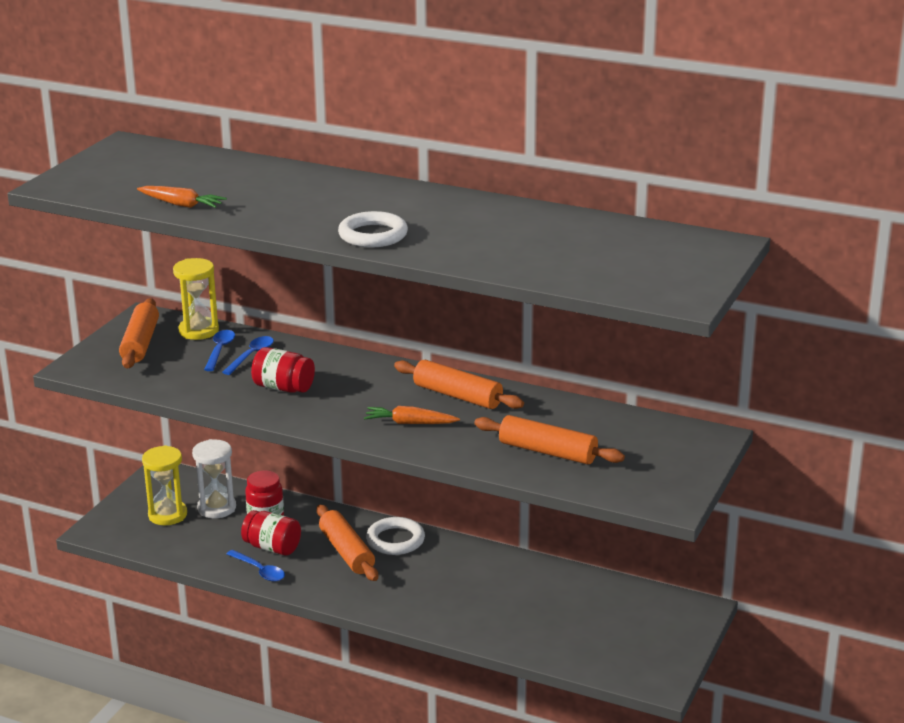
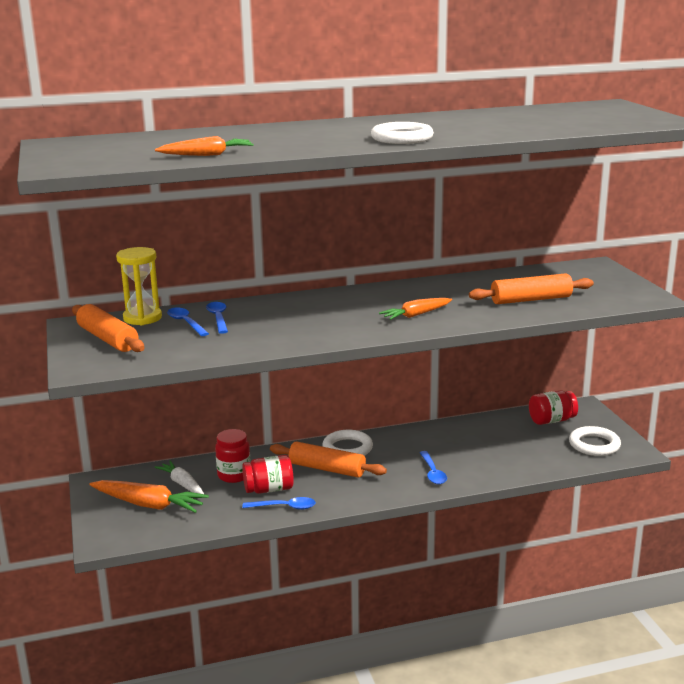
camera: 40 degrees left, 5 degrees down
yellow hourglass [142,445,187,525] -> orange carrot [89,480,209,513]
white hourglass [192,439,236,518] -> white carrot [155,461,204,494]
red jar [251,347,315,393] -> red jar moved to [529,390,578,425]
orange rolling pin [394,360,524,409] -> none
none -> blue spoon [420,451,447,484]
none -> white ring [569,426,621,456]

